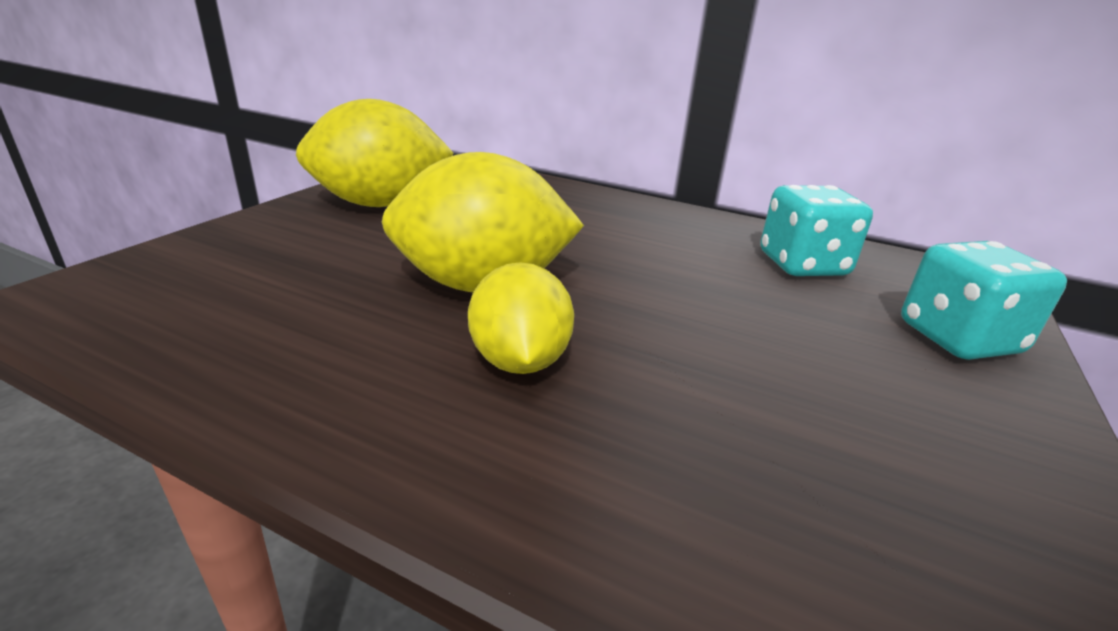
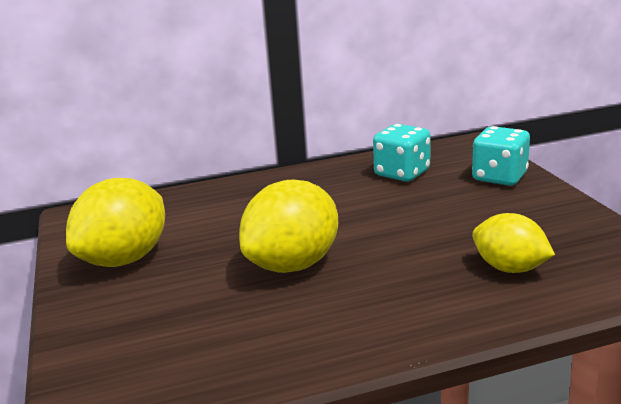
camera: 40 degrees left, 5 degrees down
yellow lemon [468,262,574,374] -> yellow lemon moved to [472,213,555,273]

